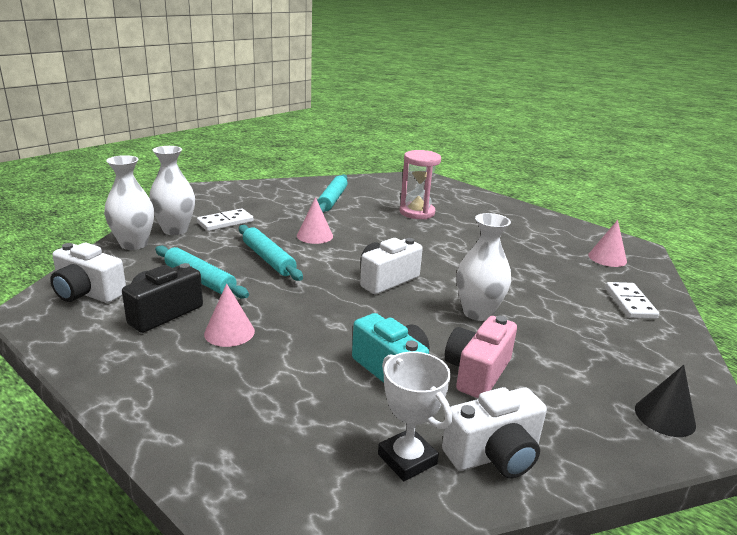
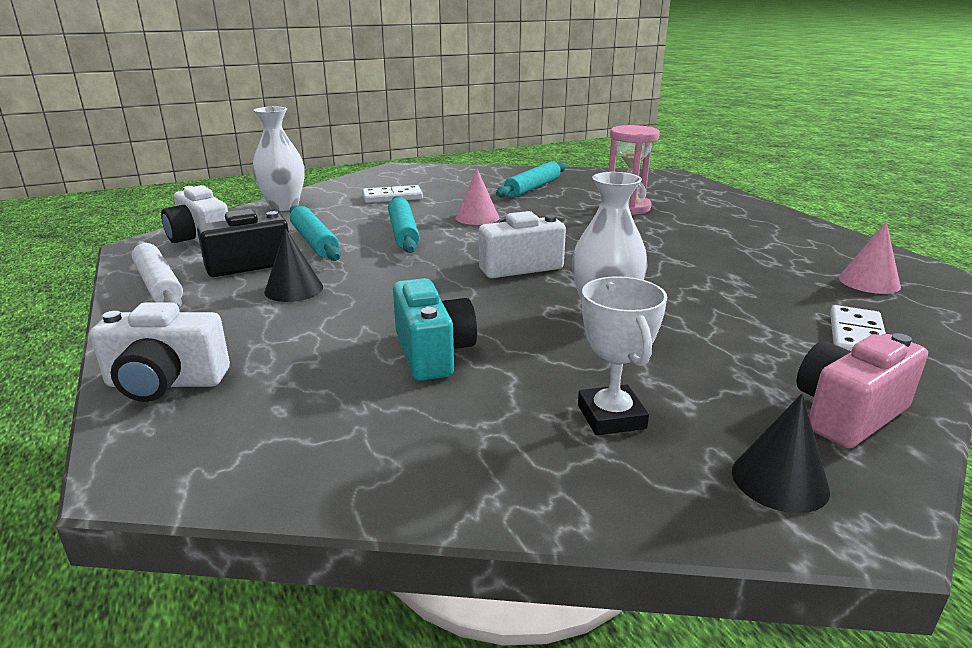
camera: 25 degrees right, 0 degrees up
white vase [149,146,195,235] -> none
pink cone [204,284,255,347] -> black cone [265,228,323,302]
white trophy [378,352,452,481] -> white trophy moved to [578,276,667,435]
white camera [442,387,547,478] -> white camera moved to [90,302,230,402]
pink camera [444,316,517,398] -> pink camera moved to [797,333,928,449]
none -> white rolling pin [132,241,183,308]

